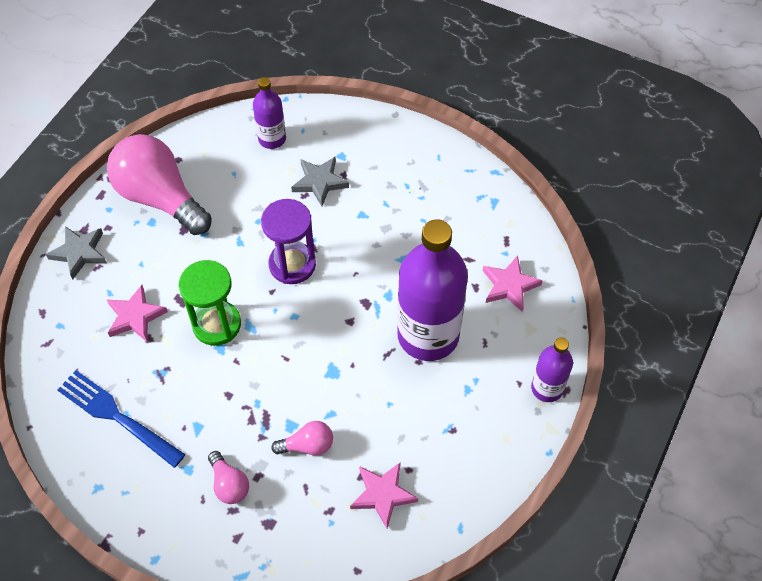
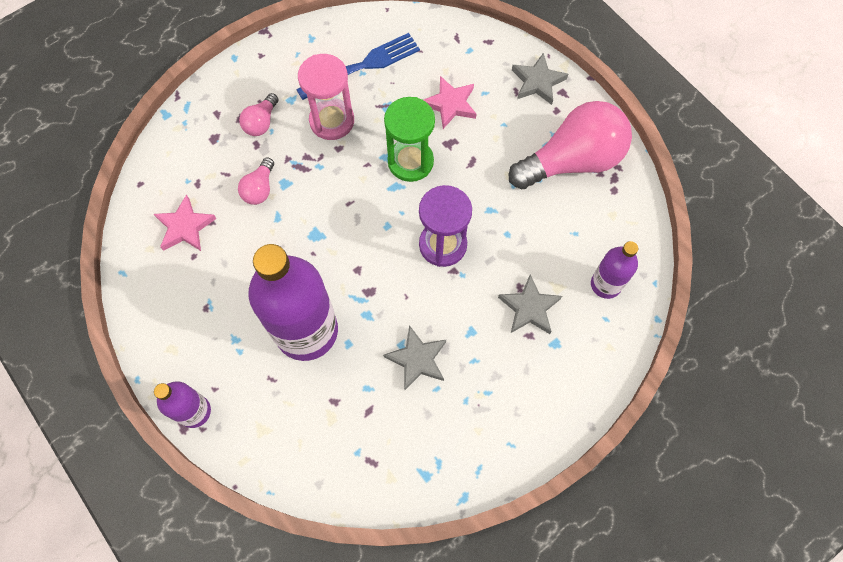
camera: 115 degrees right, 10 degrees up
pink light bulb [208,451,249,504] -> pink light bulb turned 60 degrees counterclockwise [239,93,279,136]
pink star [483,255,543,312] -> none
none -> pink hourglass [298,54,354,140]
none -> grey star [383,325,446,390]

